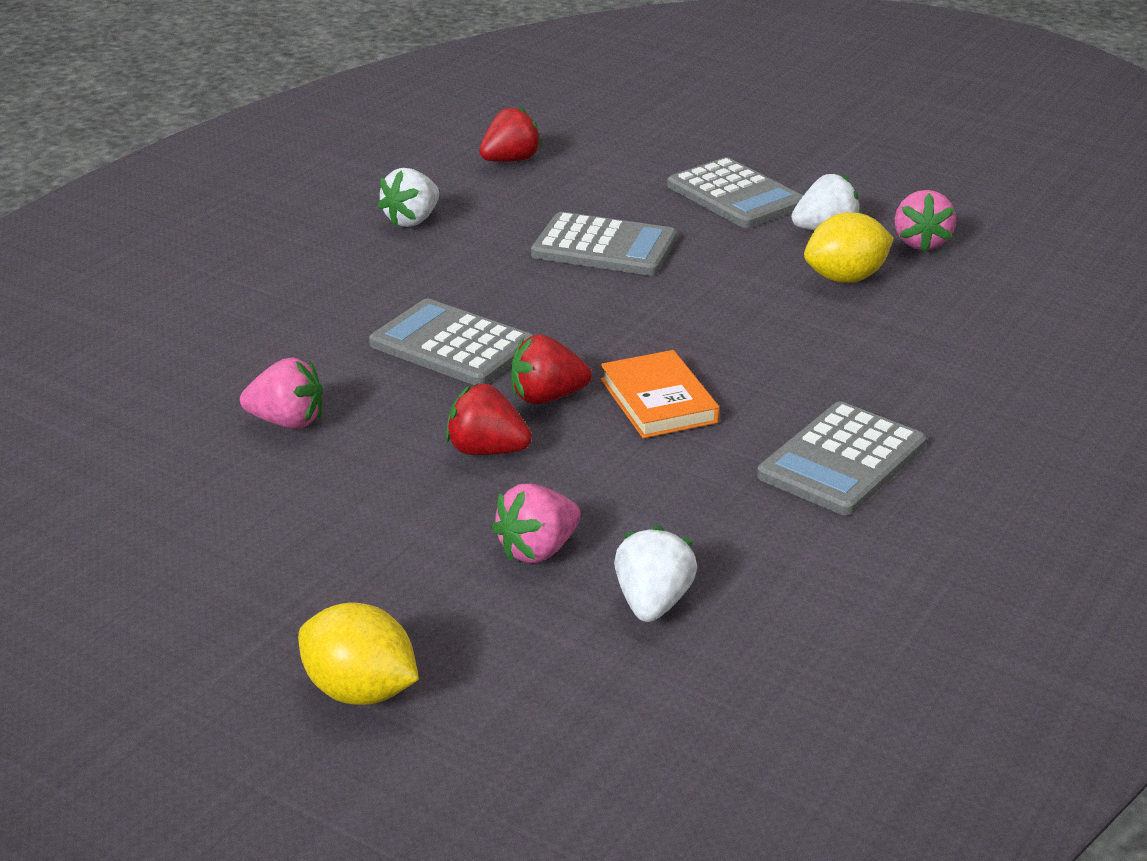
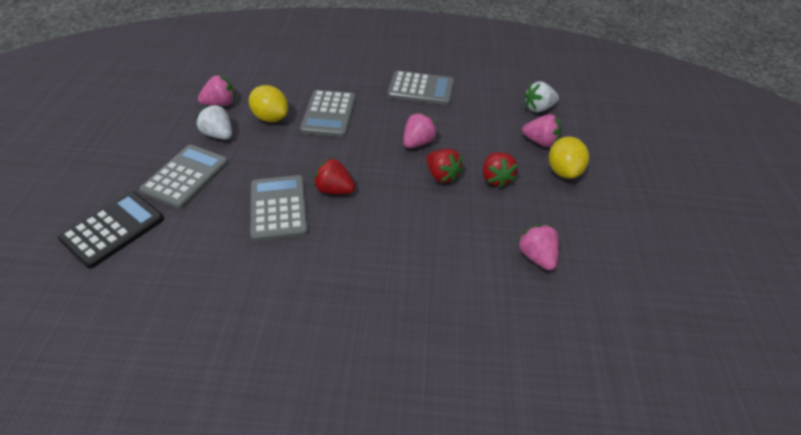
camera: 120 degrees left, 15 degrees up
yellow lemon [298,603,419,705] -> yellow lemon moved to [549,136,589,179]
grey calculator [369,299,533,385] -> grey calculator moved to [300,90,356,137]
white strawberry [377,168,440,227] -> none
red strawberry [479,106,542,162] -> red strawberry moved to [313,158,355,194]
orange book [601,350,720,438] -> pink strawberry [403,113,437,148]
none -> black calculator [58,191,164,269]

